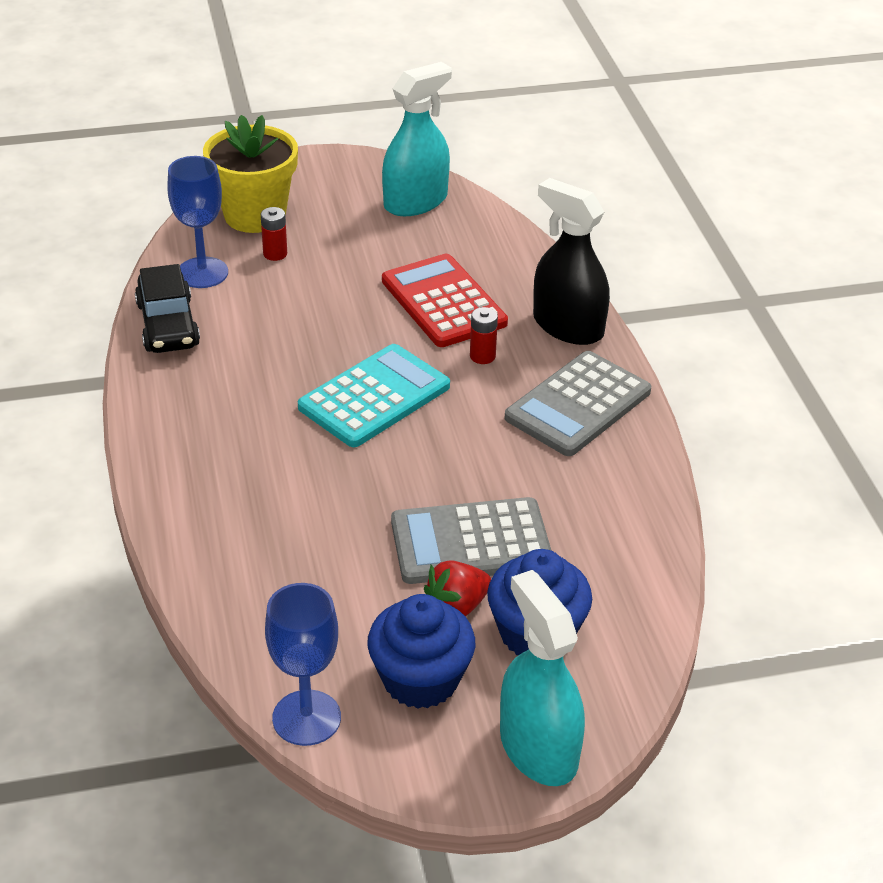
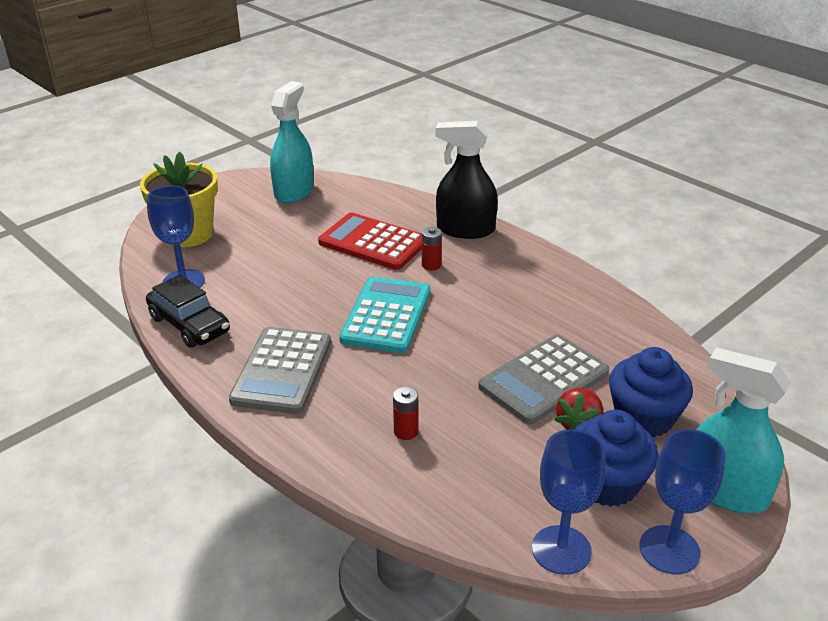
camera: 30 degrees left, 5 degrees down
red battery [261,207,287,261] -> red battery moved to [393,387,418,440]
grey calculator [505,351,651,456] -> grey calculator moved to [229,327,331,414]
none -> blue goblet [640,429,725,574]

